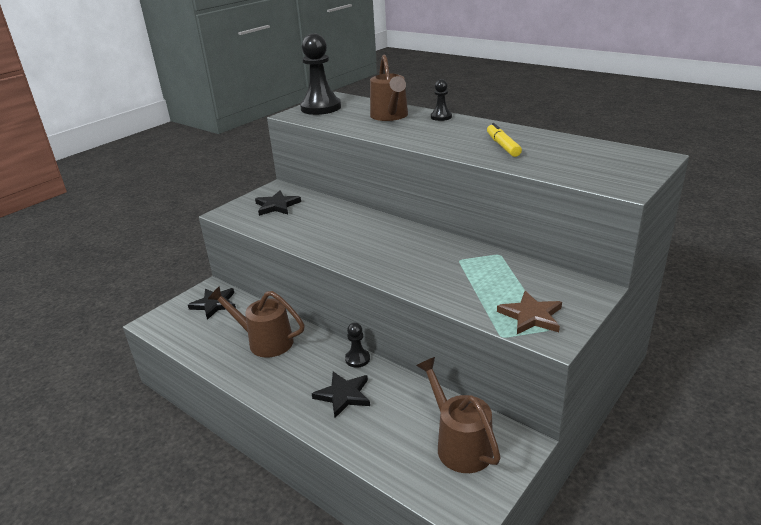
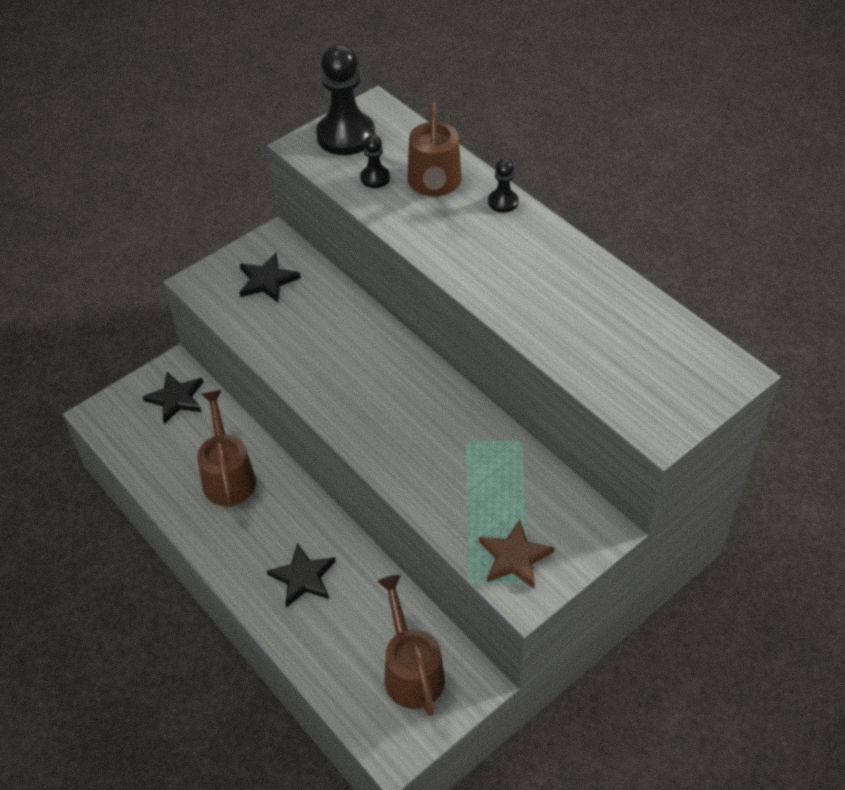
camera: 10 degrees right, 20 degrees up
brown watering can [208,286,305,358] -> brown watering can turned 45 degrees clockwise [197,390,256,507]
black pawn [345,323,370,368] -> black pawn moved to [360,135,390,188]
yellow marker [487,123,522,157] -> none

